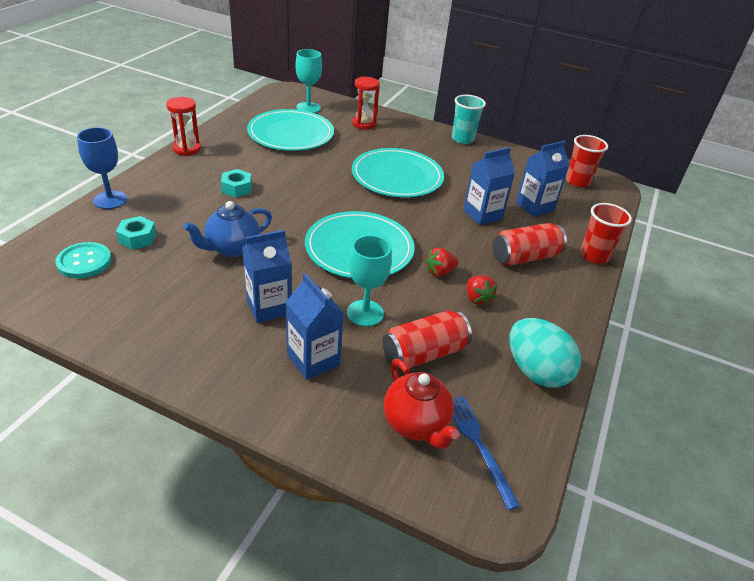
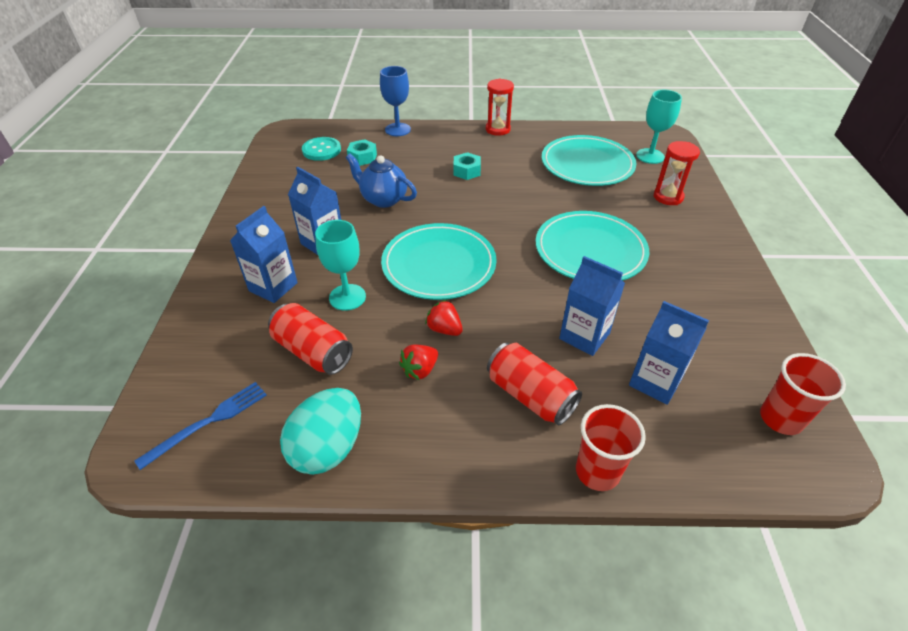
camera: 70 degrees right, 5 degrees up
red teapot [384,359,459,449] -> none
turquoise cup [452,95,486,144] -> none

